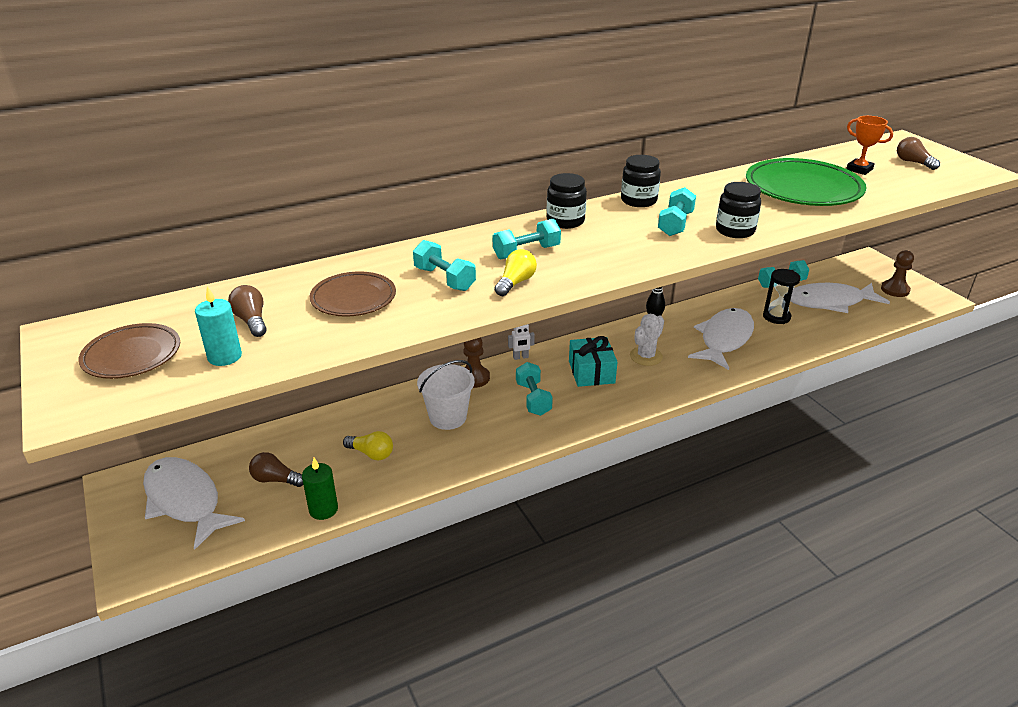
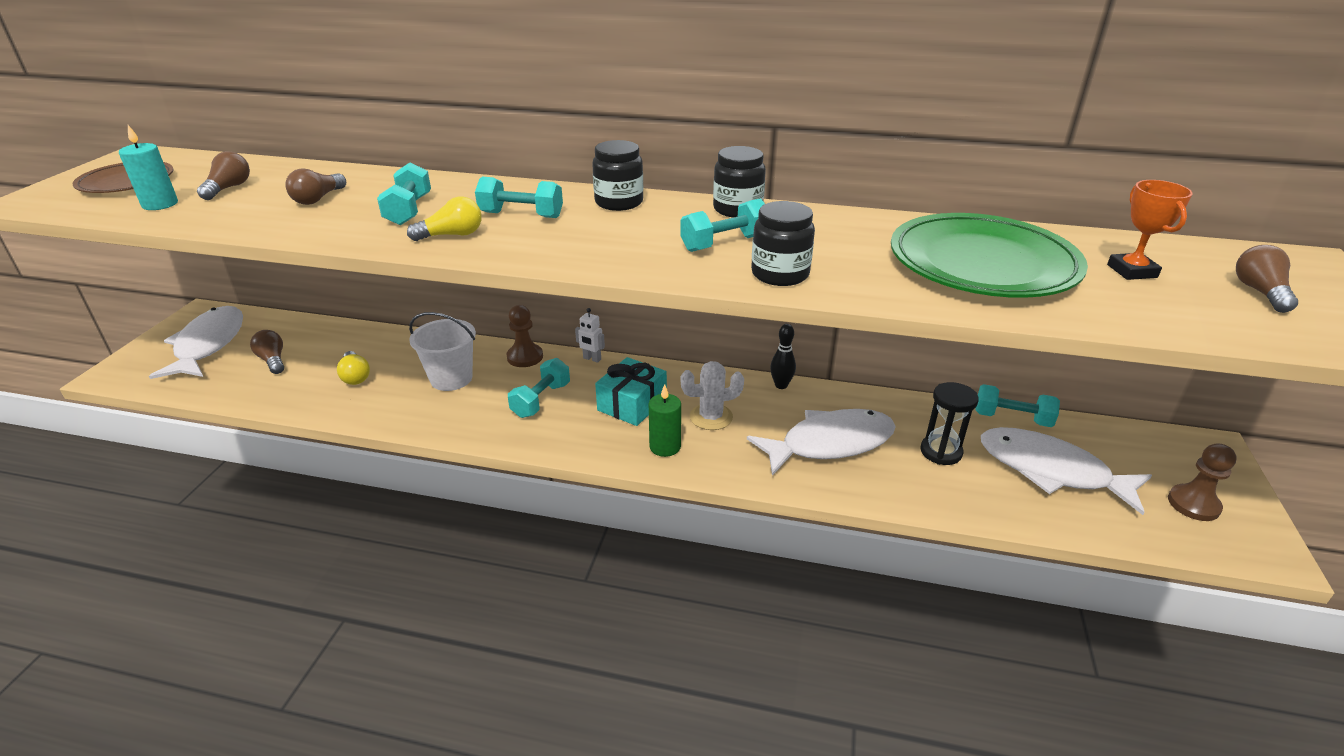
camera: 40 degrees right, 0 degrees up
green candle [302,458,338,520] -> green candle moved to [649,384,681,457]
brown plate [310,271,396,317] -> brown light bulb [285,168,346,205]

